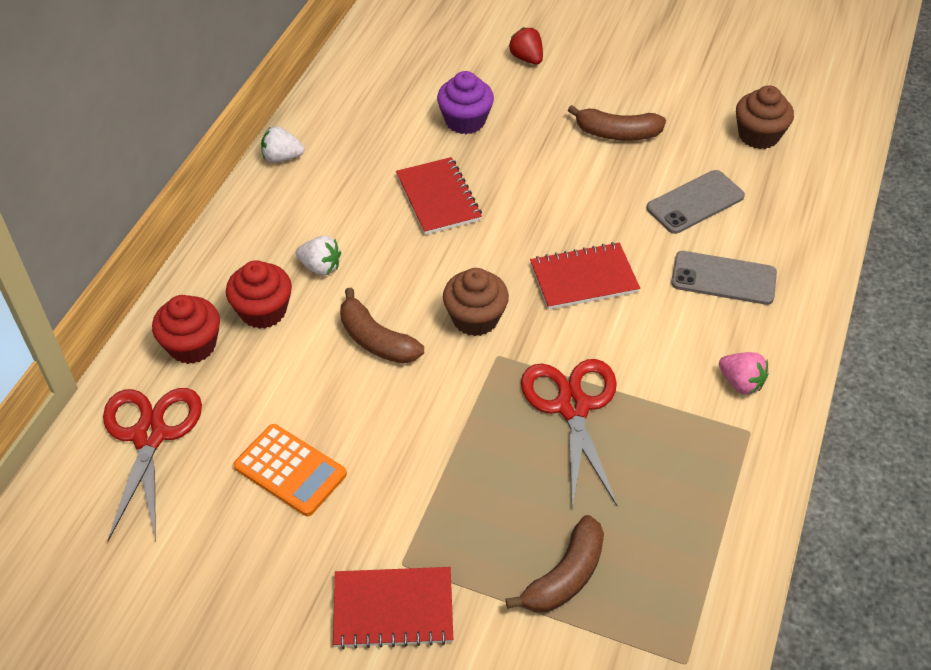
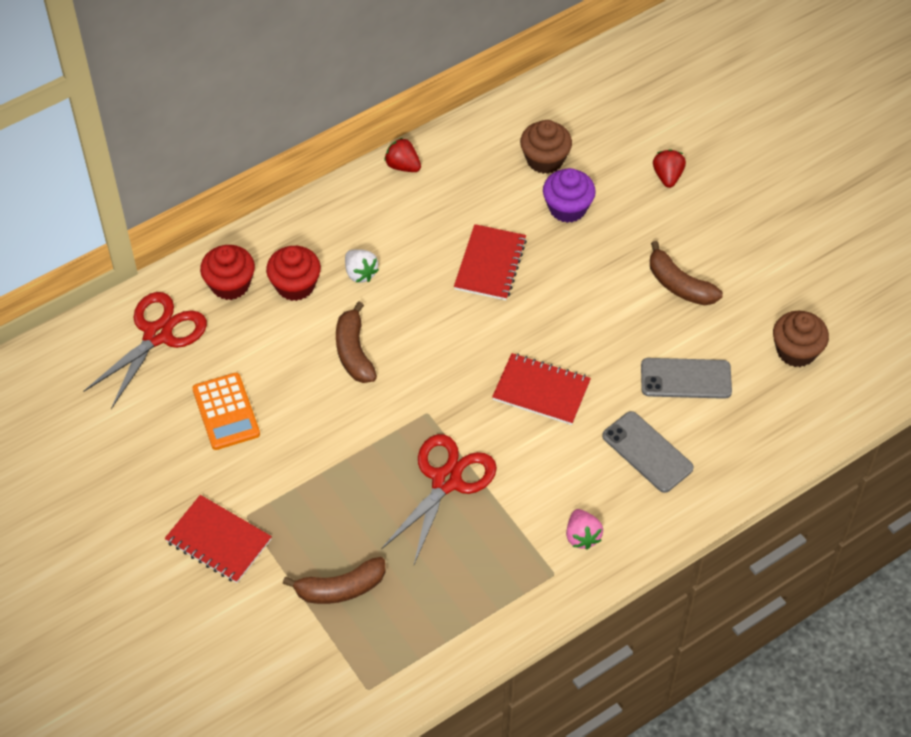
camera: 35 degrees right, 5 degrees up
white strawberry [261,126,305,163] -> red strawberry [384,138,421,172]
brown cupcake [443,268,509,336] -> brown cupcake moved to [520,120,572,174]

